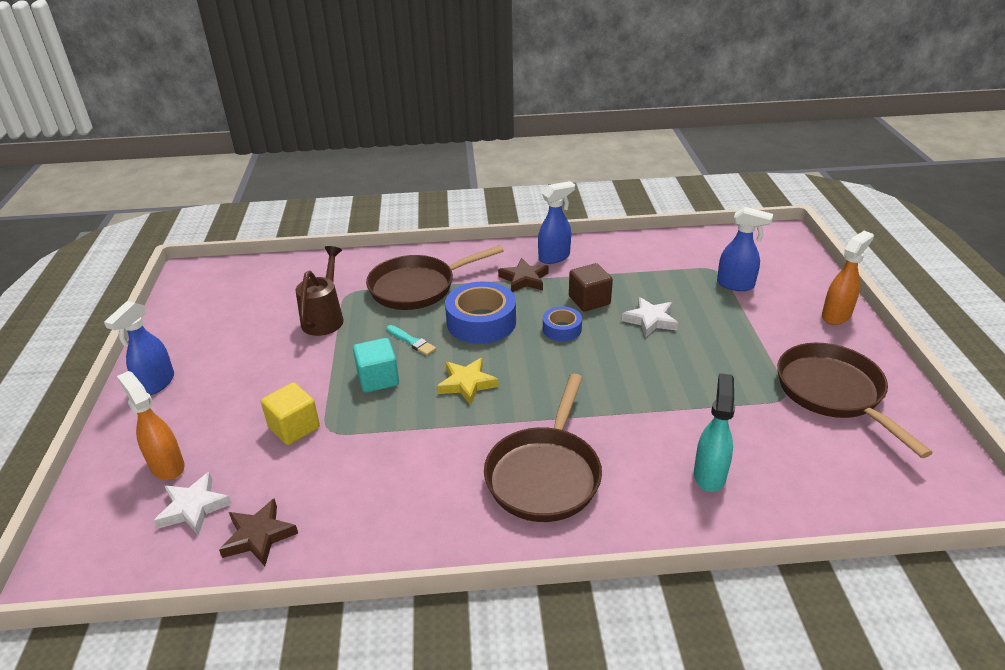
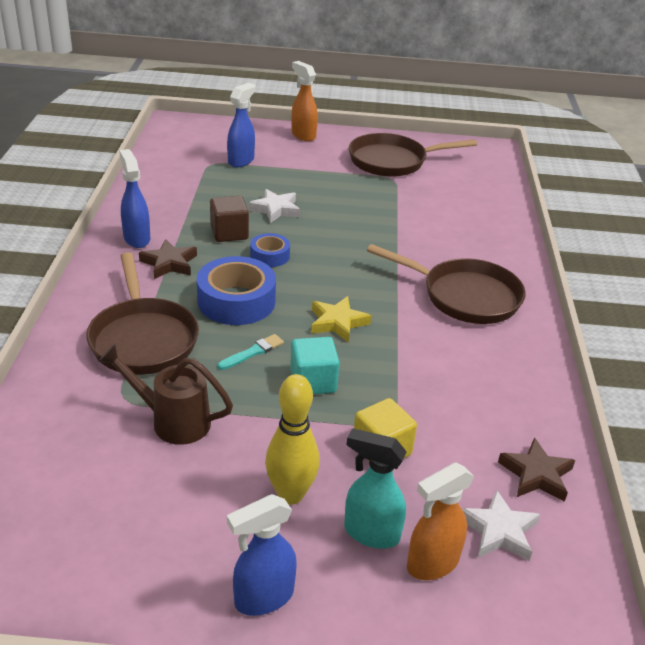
camera: 85 degrees left, 0 degrees up
blue spray bottle [104,301,174,395] -> blue spray bottle turned 120 degrees clockwise [227,494,297,616]
turquoise spray bottle [694,373,735,492] -> turquoise spray bottle moved to [344,428,407,549]
none -> yellow bowling pin [265,374,320,505]

